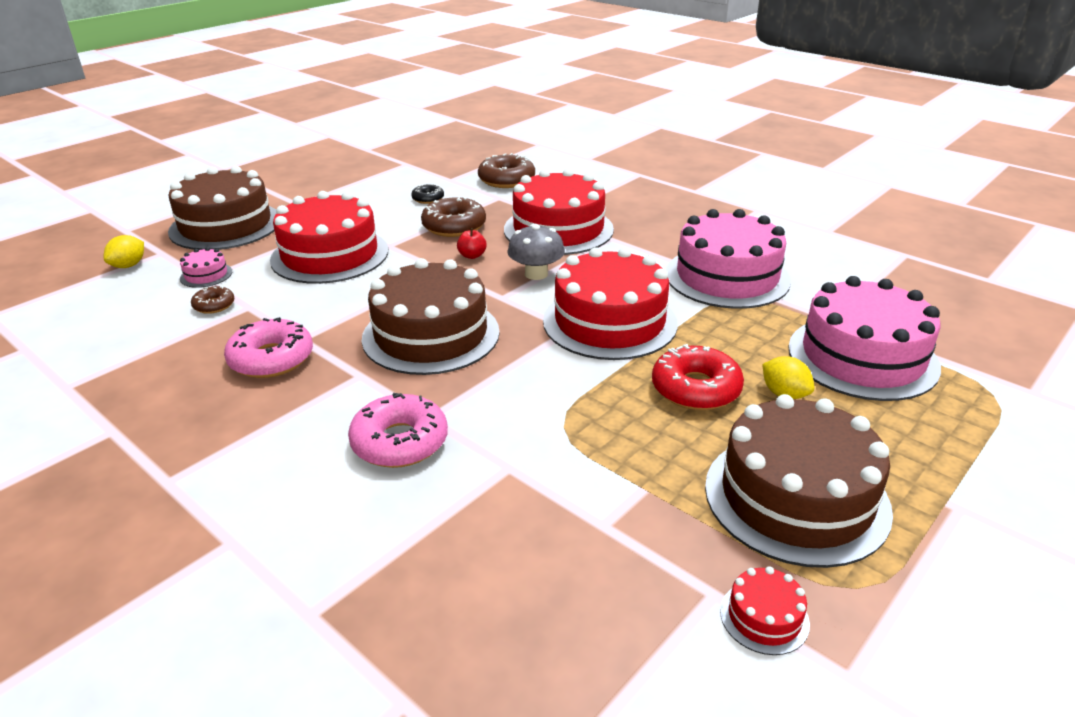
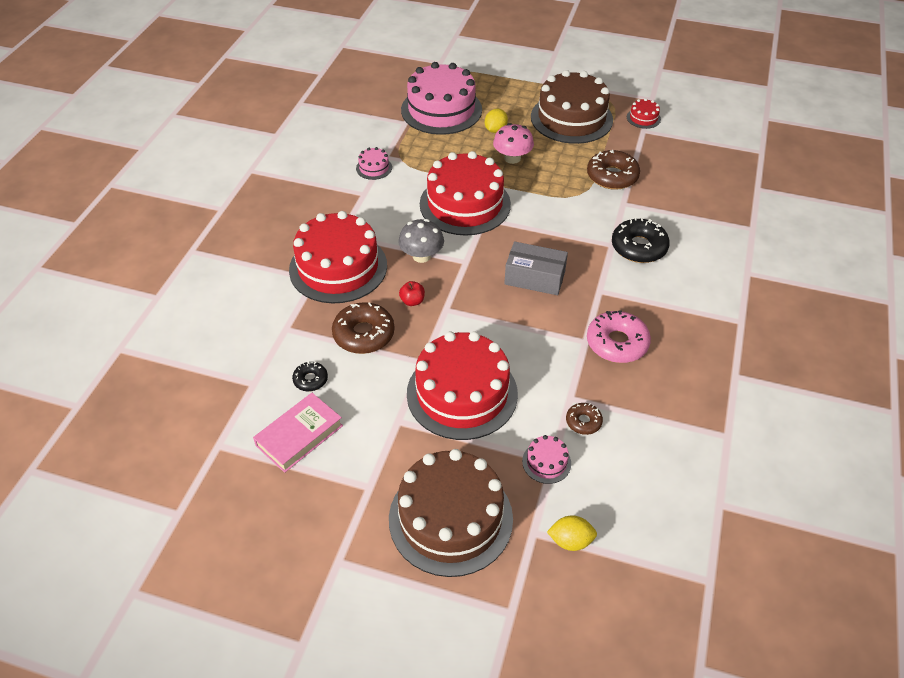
camera: 115 degrees left, 15 degrees up
pink donut [348,393,448,468] -> black donut [612,217,670,263]
brown cake [362,258,500,375] -> grey box [504,241,568,295]
brown donut [478,153,535,188] -> brown donut moved to [587,150,640,190]
red donut [652,344,744,410] -> pink mushroom [493,123,534,164]
pink cake [666,209,791,309] -> pink cake [356,147,392,180], size x0.41
none -> pink book [253,393,343,473]

